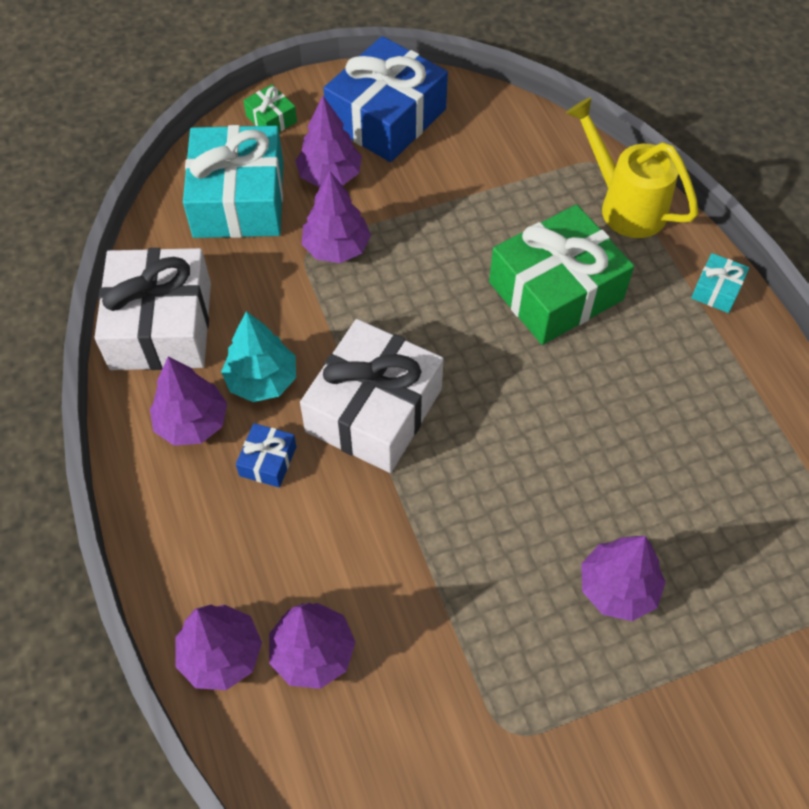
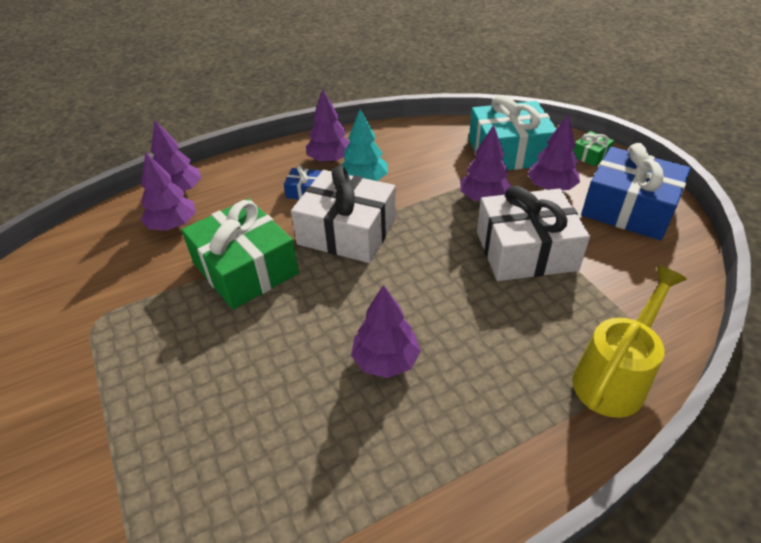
camera: 85 degrees right, 15 degrees down
white gift [94,248,211,370] -> white gift moved to [477,186,590,281]
green gift [489,204,634,345] -> green gift moved to [181,198,299,310]
purple tree [581,536,666,621] -> purple tree moved to [351,285,421,378]
turquoise gift [691,253,749,313] -> none

